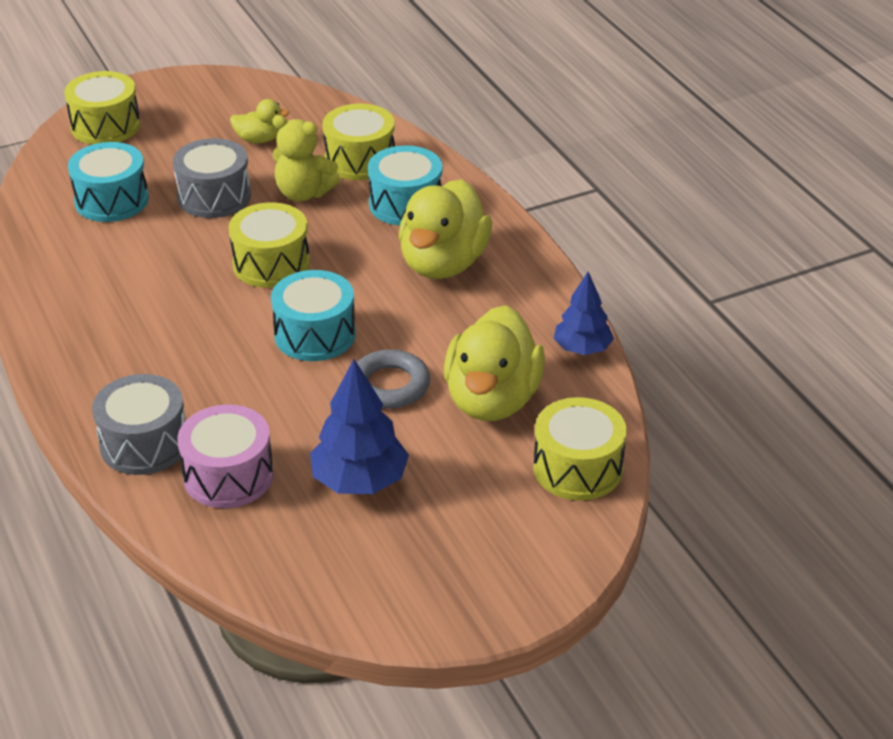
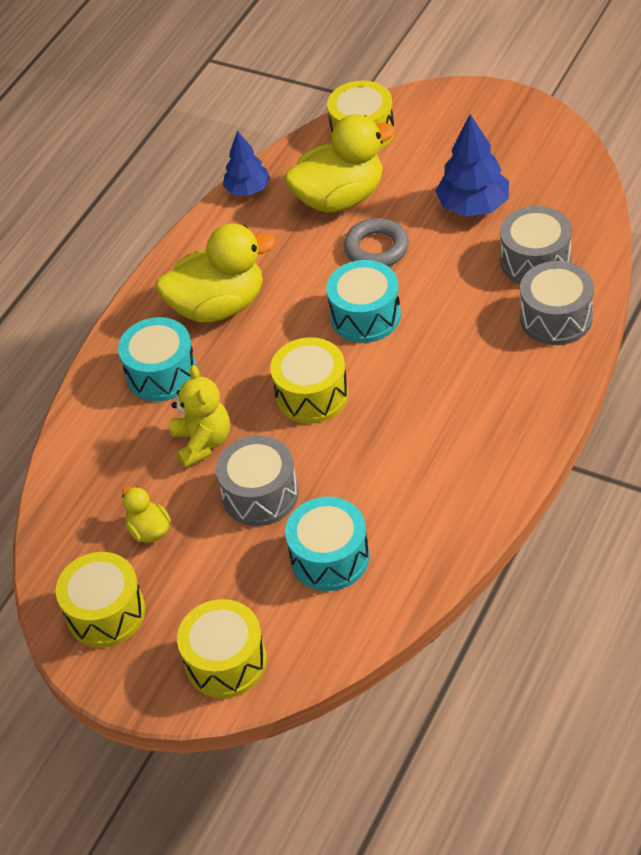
camera: 120 degrees left, 10 degrees up
pink drum [177,404,274,508] -> grey drum [500,206,572,284]
yellow drum [323,104,395,180] -> yellow drum moved to [56,552,145,647]

